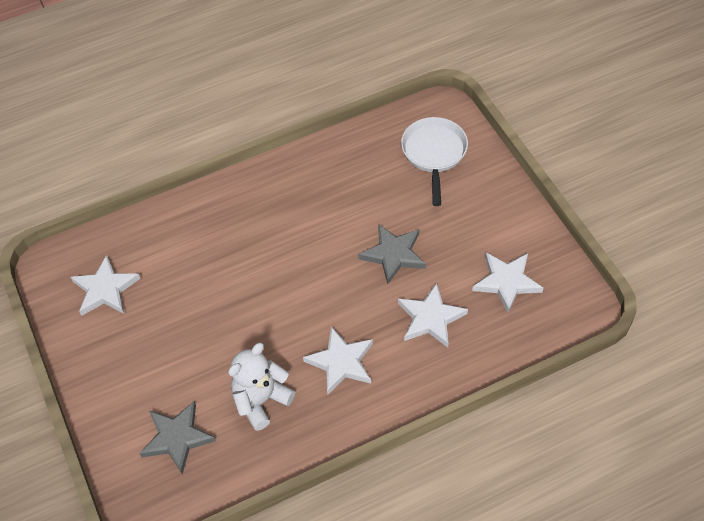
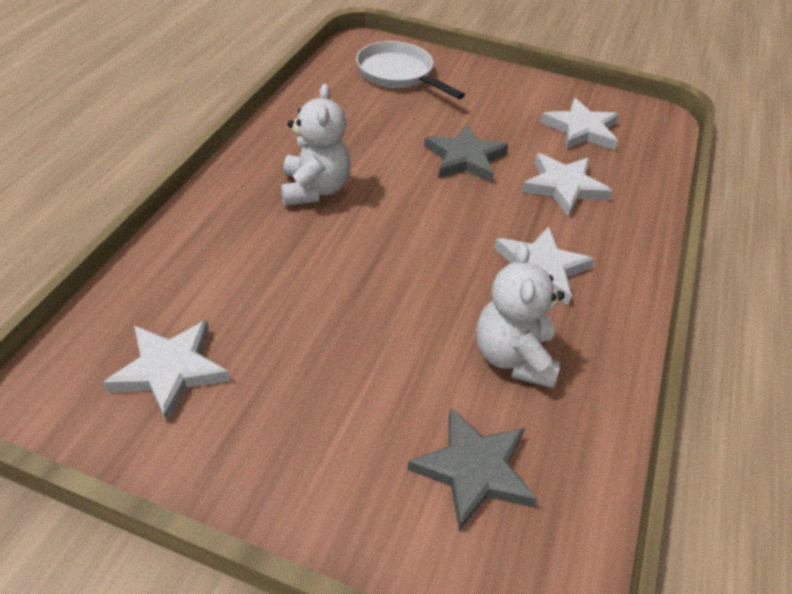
camera: 50 degrees left, 10 degrees down
none -> white teddy bear [281,84,351,206]

